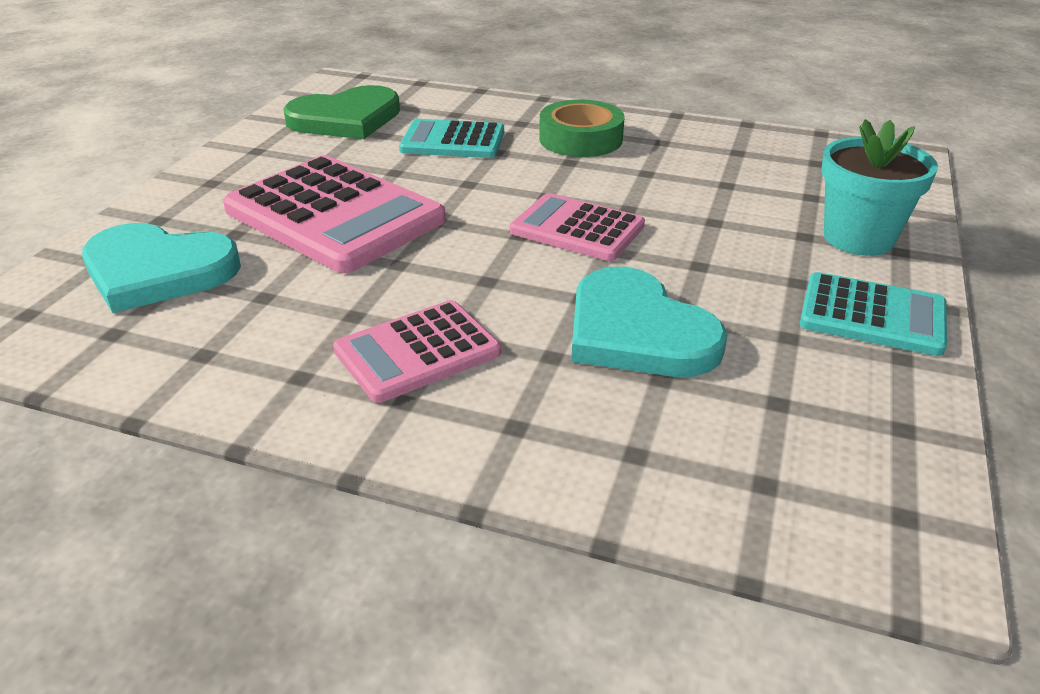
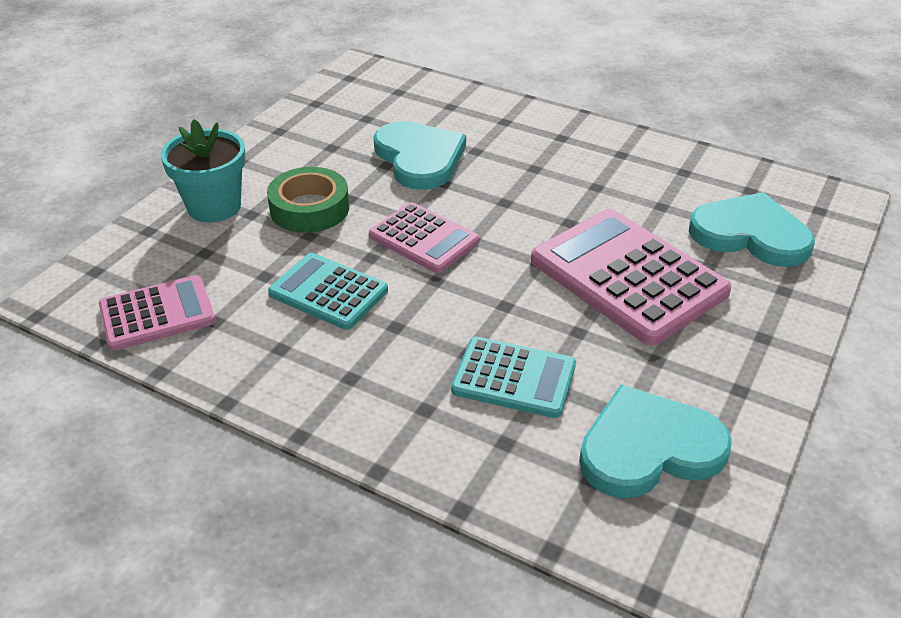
camera: 170 degrees left, 5 degrees up
green heart [283,85,400,139] -> turquoise heart [579,384,732,498]
pink calculator [333,300,501,403] -> pink calculator moved to [99,275,216,351]
green tape [539,100,625,157] -> green tape moved to [267,167,349,233]
turquoise calculator [799,272,947,356] -> turquoise calculator moved to [268,253,388,330]

